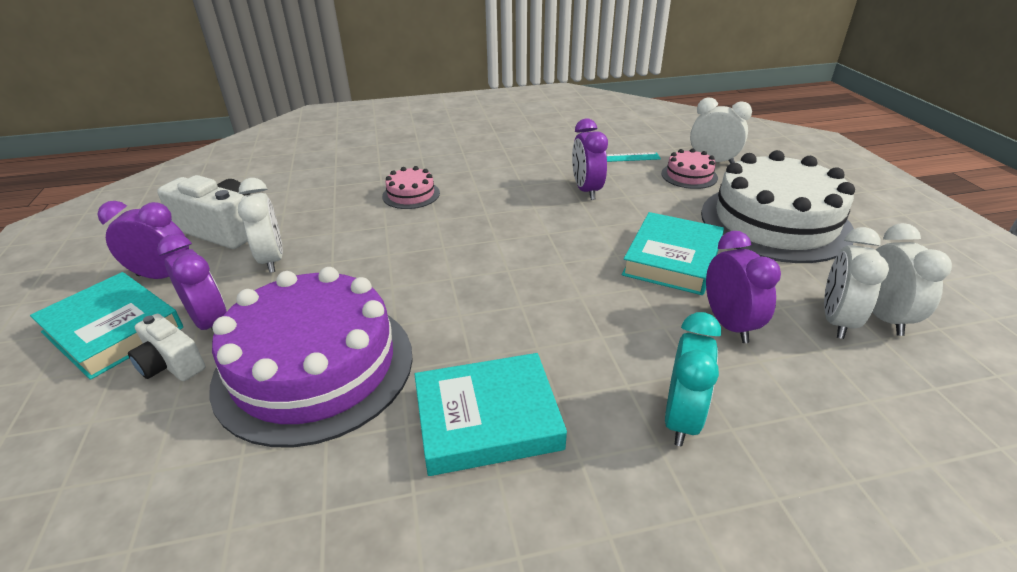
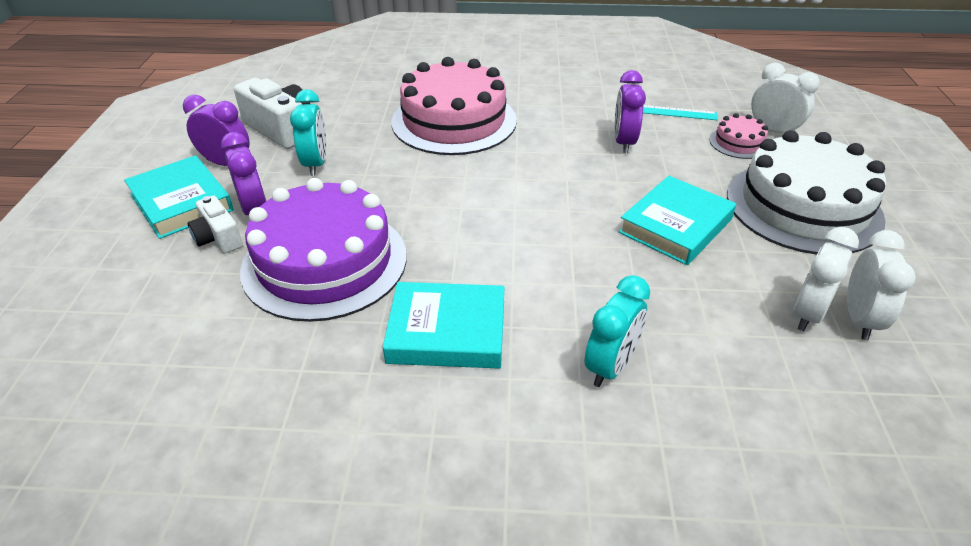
camera: 15 degrees right, 5 degrees up
white clock [238,178,283,273] -> turquoise clock [290,89,326,176]
pink cake [382,166,440,209] -> pink cake [391,57,517,155], size x2.28
purple clock [706,231,781,343] -> none

